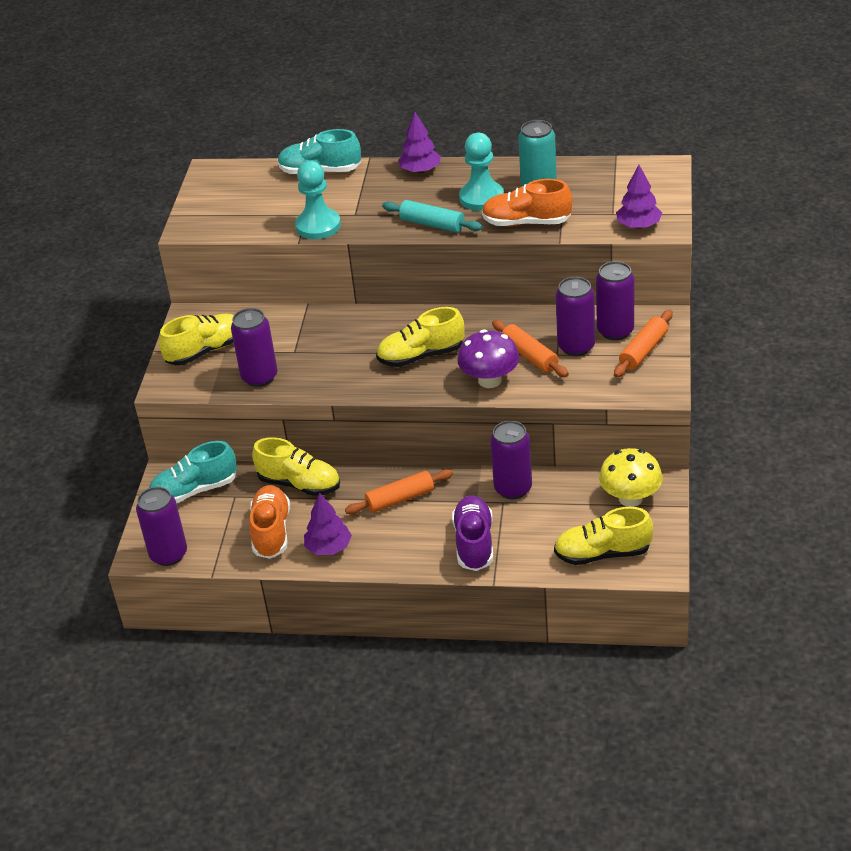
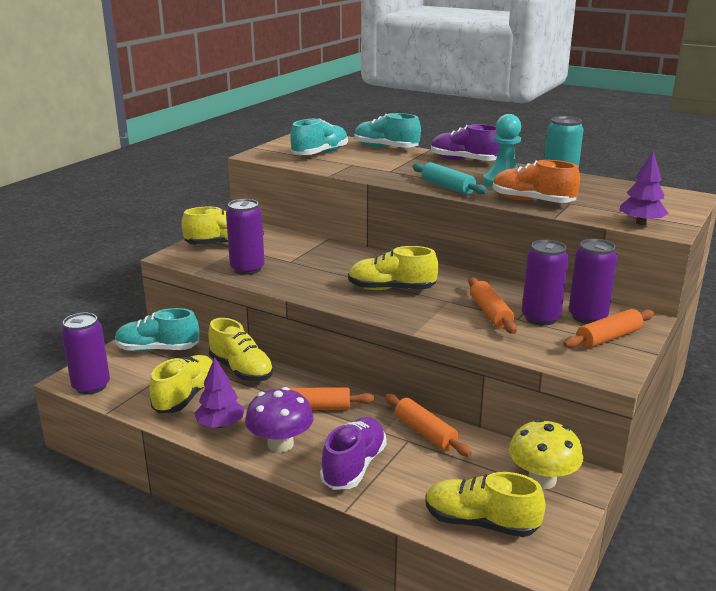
camera: 20 degrees right, 15 degrees down
orange shoe [249,485,290,559] -> yellow shoe [150,355,213,413]
turquoise pawn [295,161,341,239] -> none
purple tree [398,112,441,173] -> purple shoe [431,124,500,161]
purple mushroom [457,329,519,388] -> purple mushroom moved to [245,387,314,452]
purple can [490,421,532,499] -> orange rolling pin [385,394,472,457]
none -> turquoise shoe [290,118,348,155]

